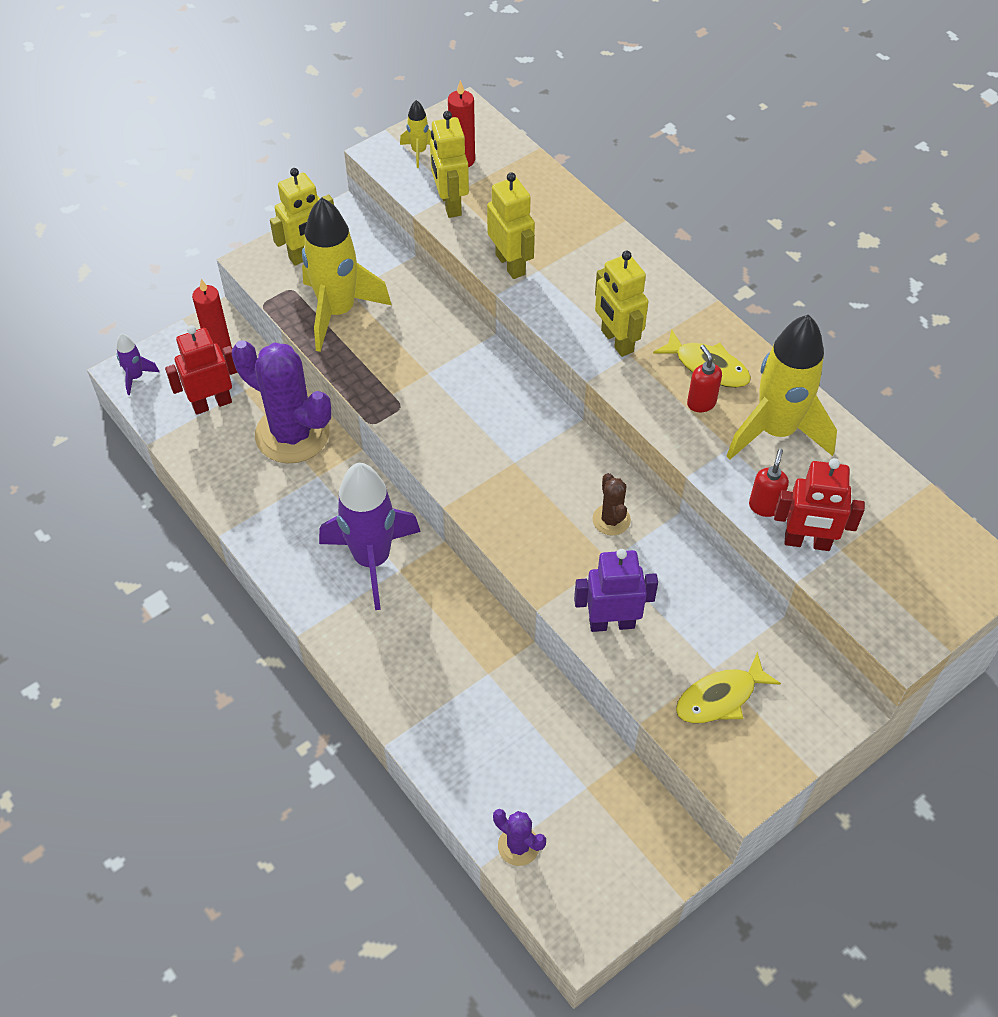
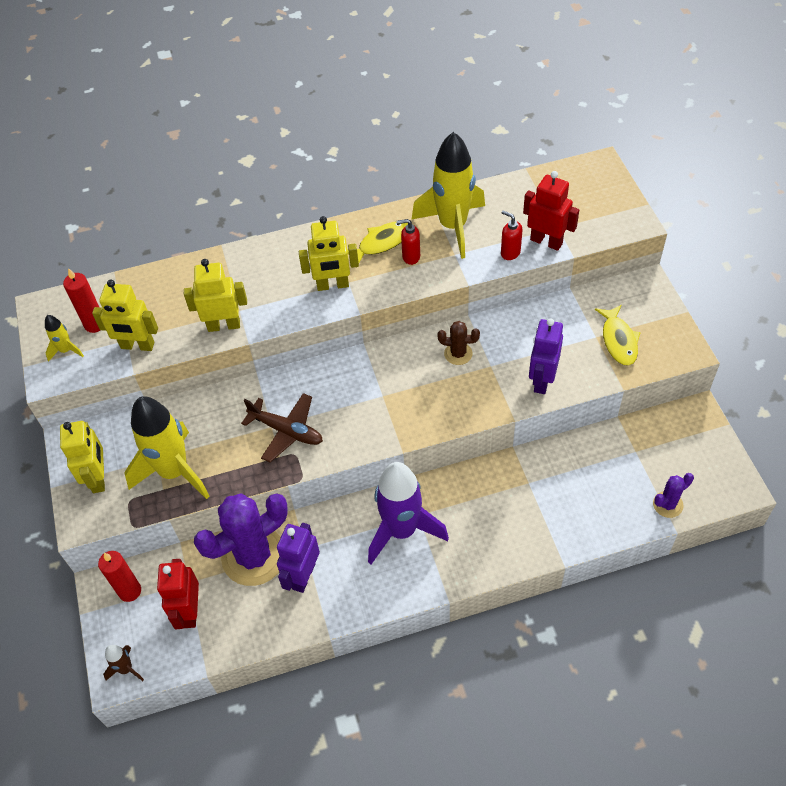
camera: 65 degrees left, 0 degrees up
purple rocket [116,333,159,395] -> brown rocket [103,645,144,681]
red robot [774,458,865,551] -> red robot turned 90 degrees counterclockwise [523,171,579,251]
none -> brown plane [241,393,323,462]
none -> purple robot [277,523,320,593]

